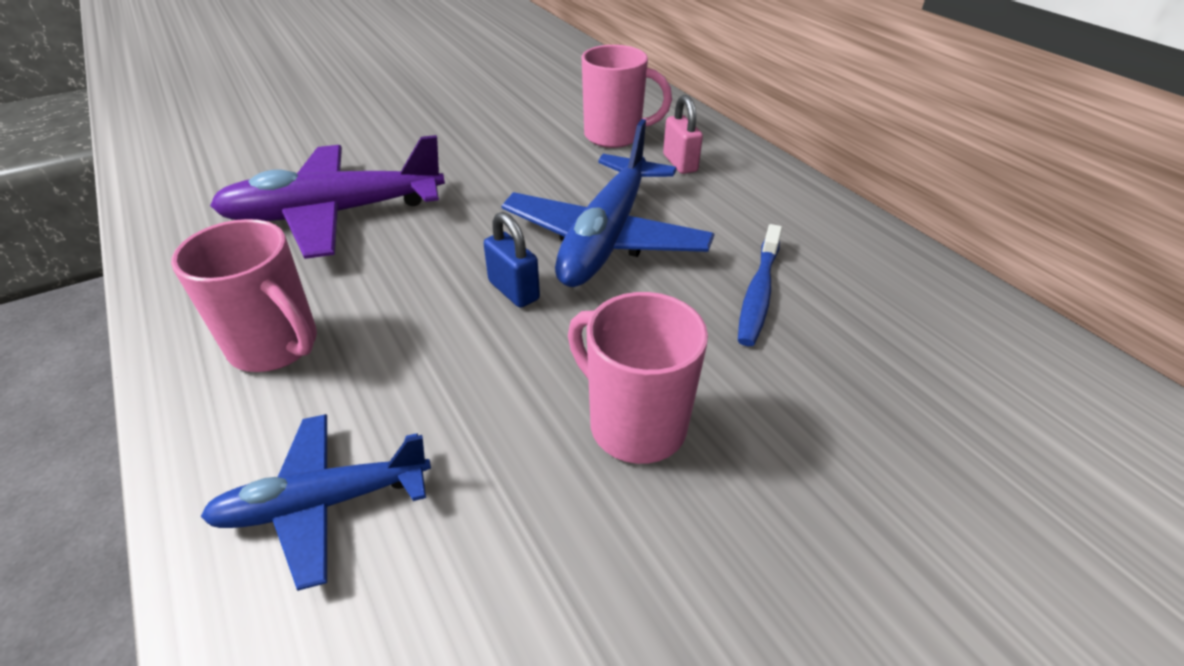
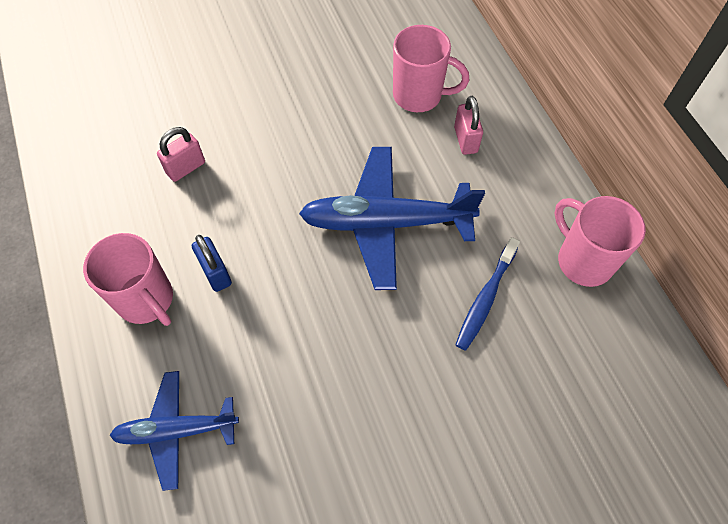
camera: 10 degrees right, 20 degrees up
purple plane [210,135,445,259] -> pink padlock [157,127,205,182]
blue padlock [484,212,540,308] -> blue padlock moved to [192,235,232,292]
blue plane [502,119,715,287] -> blue plane turned 60 degrees clockwise [299,147,485,290]
pink mug [568,292,708,464] -> pink mug moved to [554,196,646,287]

